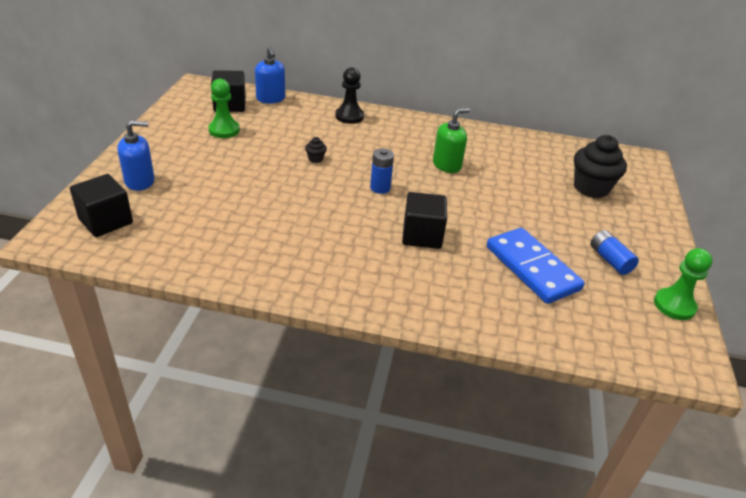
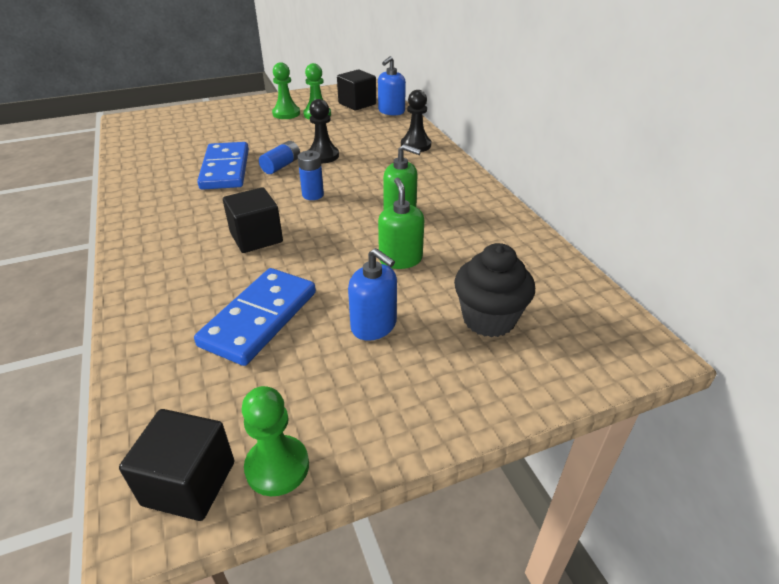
camera: 60 degrees right, 0 degrees up
black cube [70,174,133,237] -> black cube moved to [119,409,234,521]
blue soap dispenser [117,121,155,191] -> blue soap dispenser moved to [348,248,397,341]
black cupcake [305,137,327,163] -> black pawn [308,99,339,163]
blue battery [590,230,639,275] -> blue battery moved to [259,141,300,174]
none -> blue domino [197,142,249,190]
none -> green pawn [272,62,300,119]
none -> green soap dispenser [378,178,424,269]

